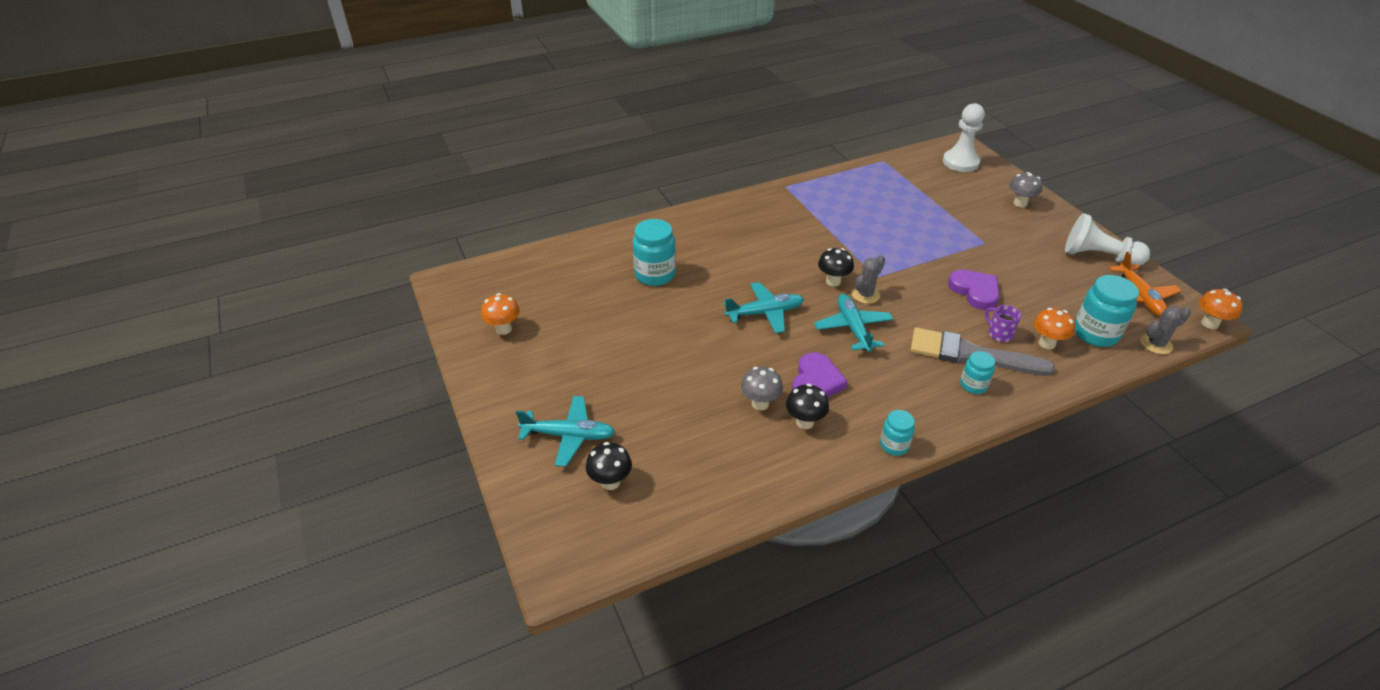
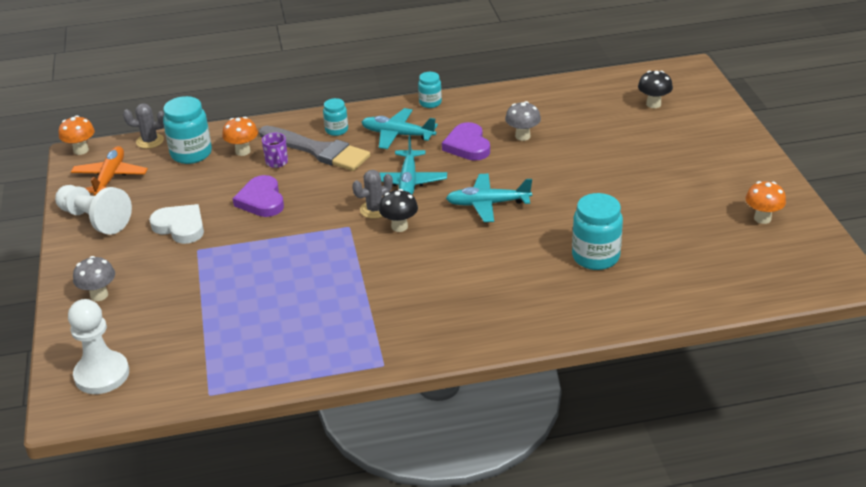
camera: 165 degrees left, 5 degrees down
turquoise plane [516,396,615,467] -> turquoise plane moved to [362,108,438,149]
black mushroom [786,384,829,429] -> none
purple heart [792,352,848,398] -> purple heart turned 45 degrees counterclockwise [442,122,490,161]
none -> white heart [149,204,204,244]

